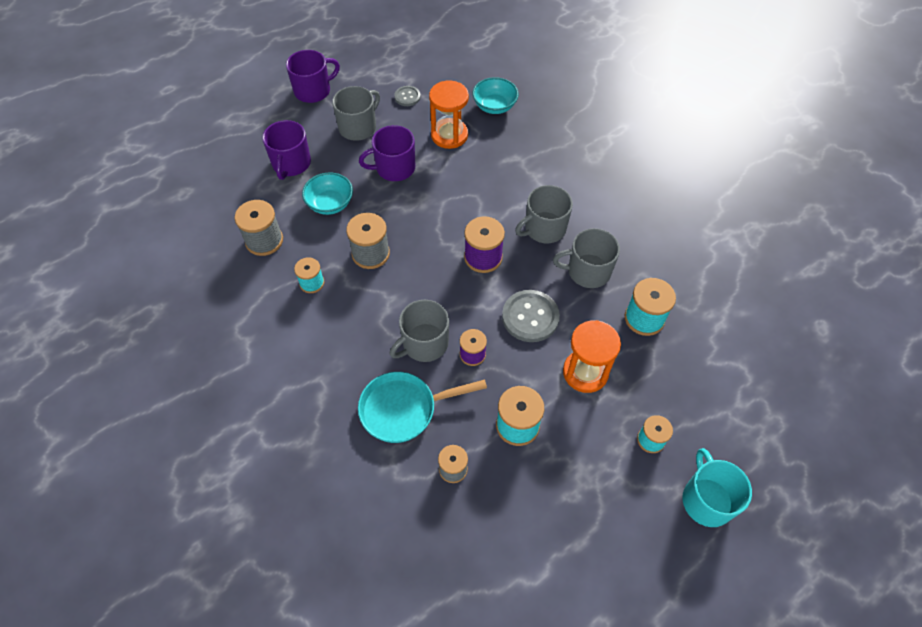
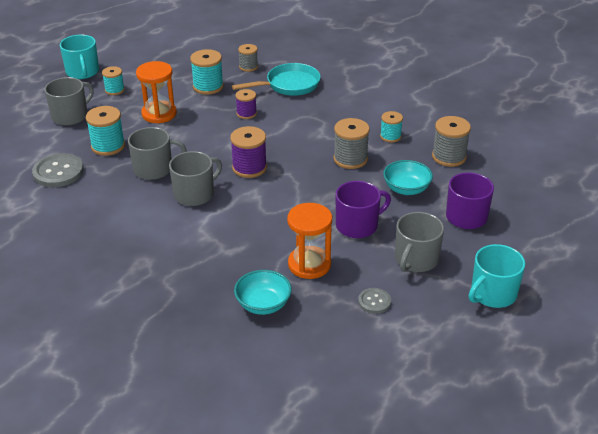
camera: 170 degrees right, 20 degrees down
purple mug [286,50,340,103] -> turquoise mug [469,244,525,308]
grey mug [390,300,449,362] -> grey mug moved to [44,77,94,126]
grey button [502,290,560,342] -> grey button moved to [32,153,84,187]

